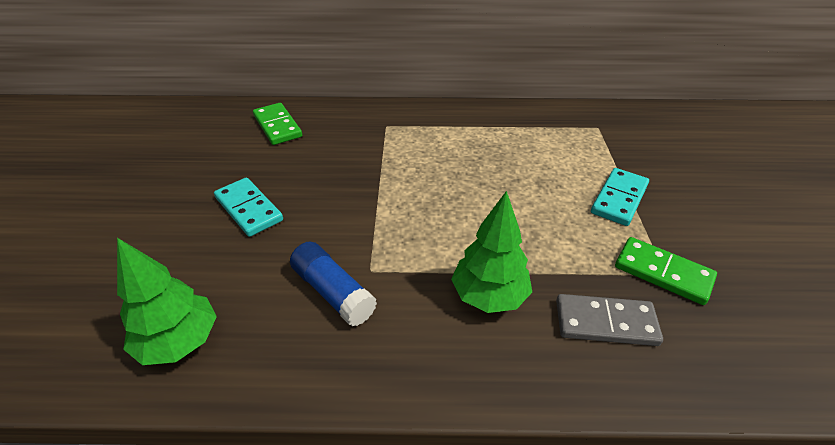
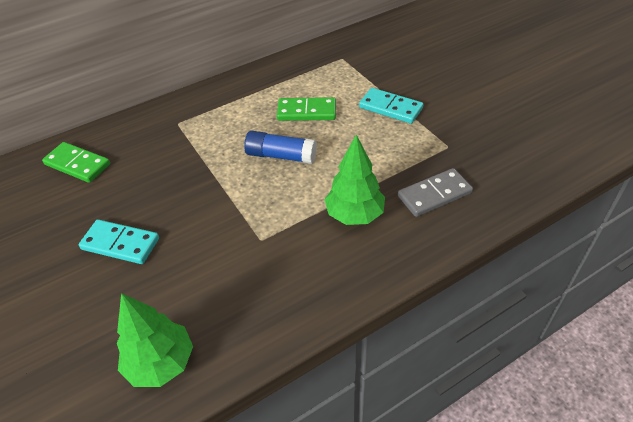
camera: 30 degrees left, 5 degrees up
blue glue stick [290,242,377,326] -> blue glue stick moved to [244,131,317,164]
turquoise domino [591,168,649,226] -> turquoise domino turned 60 degrees counterclockwise [359,88,423,124]
green domino [615,237,717,305] -> green domino moved to [277,97,336,121]

